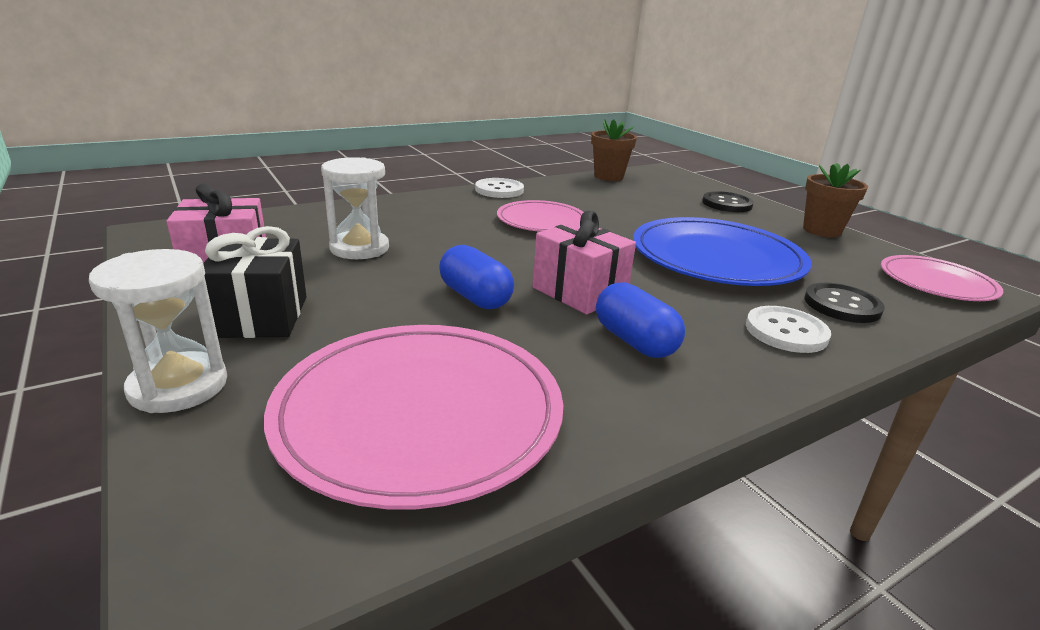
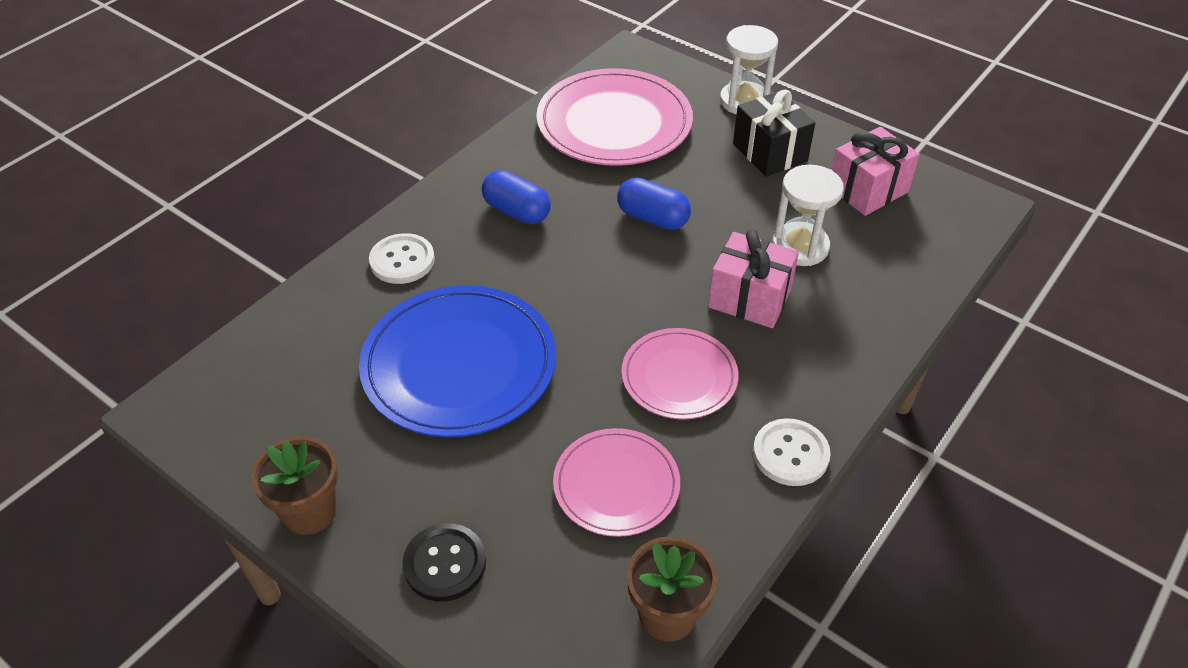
camera: 160 degrees right, 20 degrees up
pink gift [532,211,636,315] -> pink gift moved to [708,230,799,328]
black button [804,283,885,323] -> none
pink plate [881,255,1003,301] -> pink plate moved to [553,428,680,537]

